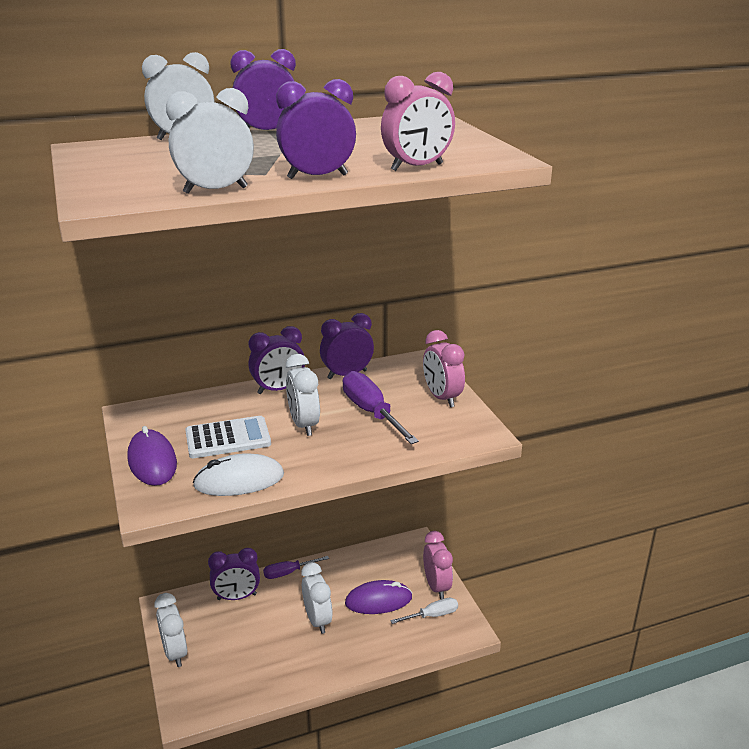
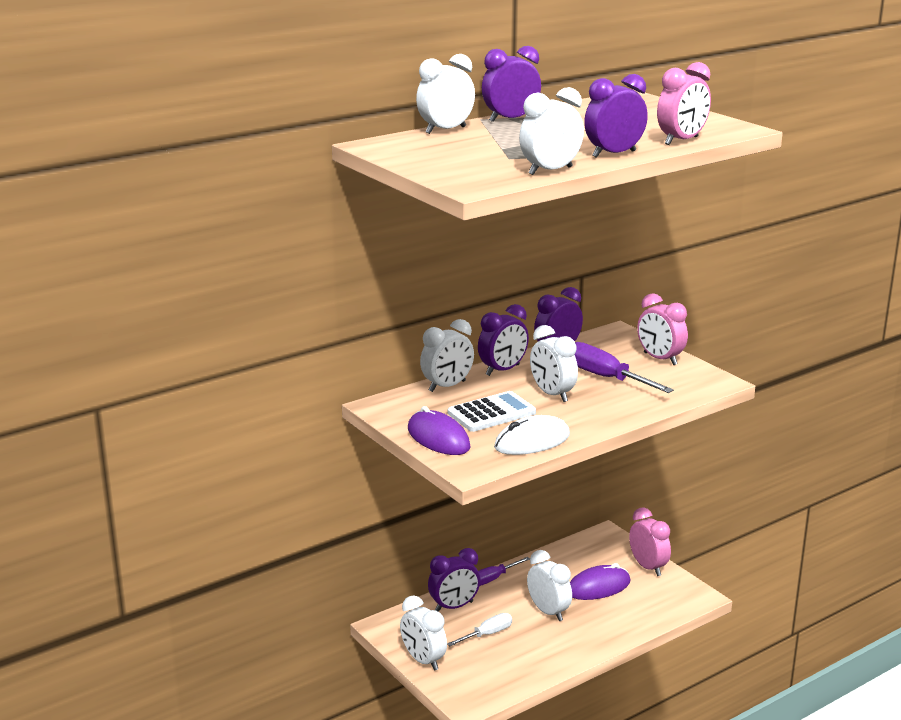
camera: 15 degrees left, 5 degrees down
white screwdriver [390,598,458,624] -> white screwdriver moved to [447,613,512,646]
none -> white clock [420,319,474,392]

